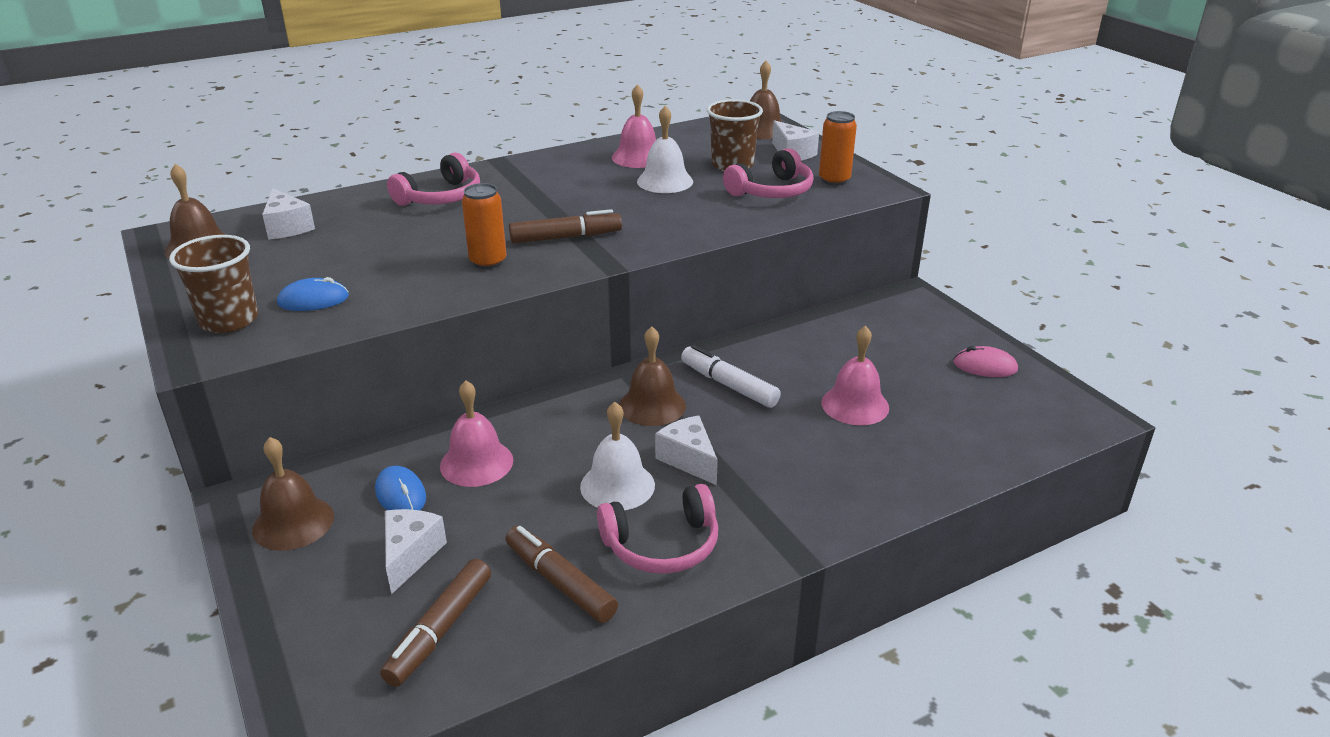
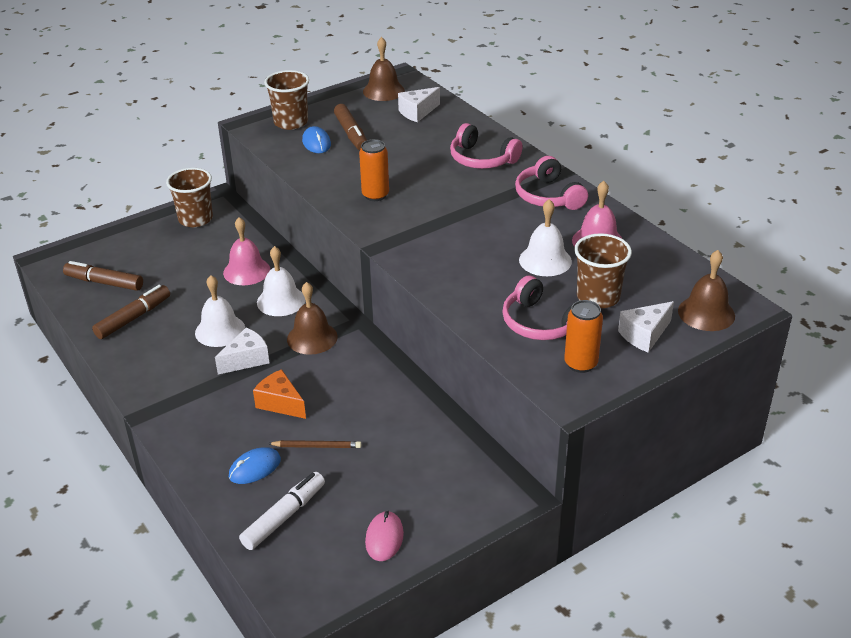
camera: 85 degrees right, 5 degrees up
brown bell [252,437,334,551] -> brown cup [166,168,213,227]
blue mouse [375,466,426,510] -> blue mouse moved to [229,447,281,484]
white cheese [385,509,447,594] -> none
brown marker [509,209,622,244] -> brown marker moved to [334,104,367,150]
pink headphones [597,484,718,574] -> pink headphones moved to [515,156,588,210]
white marker [681,345,781,408] -> white marker moved to [239,472,325,550]
pink bell [822,326,889,425] -> brown pencil [268,440,361,448]
none -> orange cheese [253,369,306,419]
none -> white bell [257,246,306,316]

